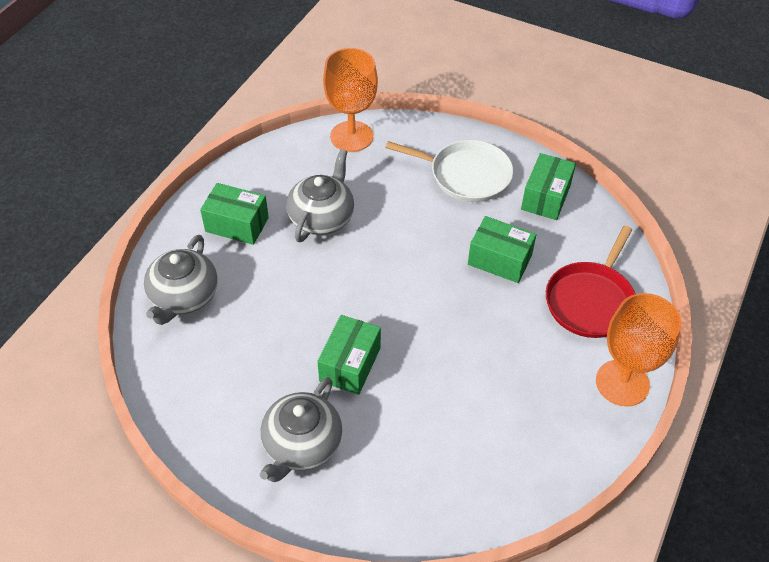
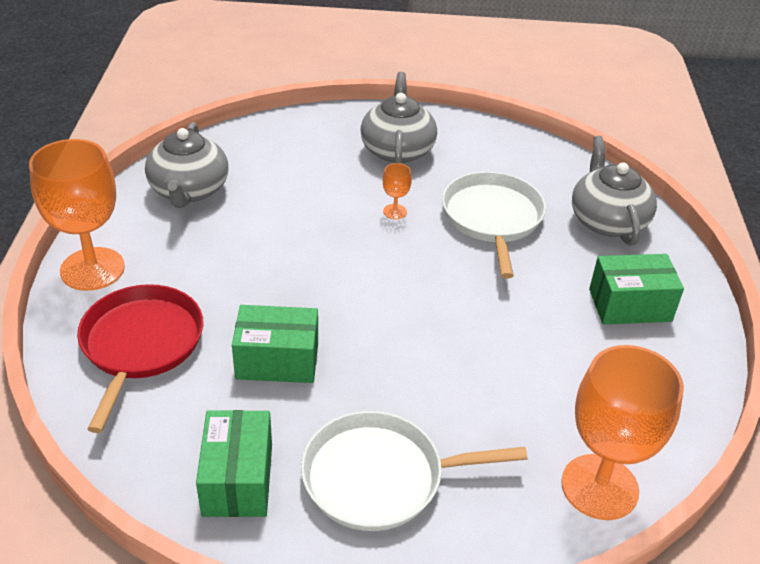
camera: 155 degrees right, 10 degrees down
grey teapot [286,149,354,242] -> grey teapot moved to [145,122,228,208]
green box [317,315,381,395] -> orange goblet [383,163,412,219]
none -> white pan [442,172,546,279]

